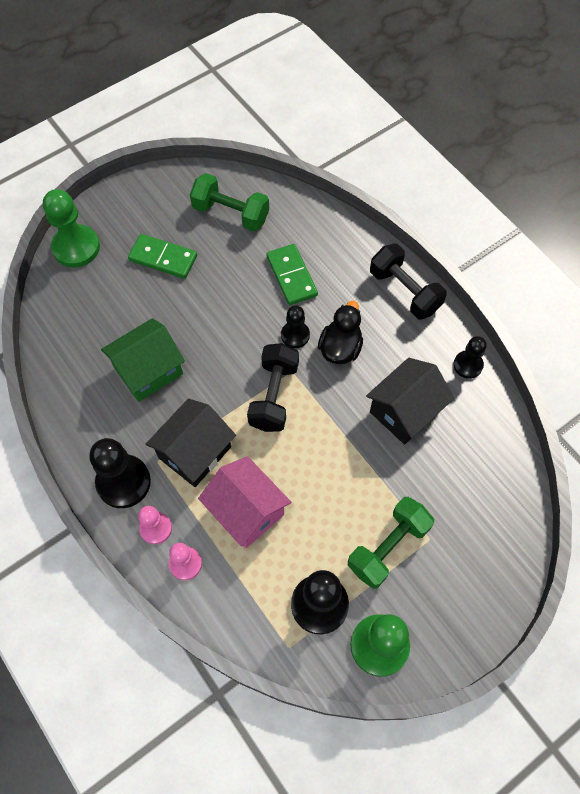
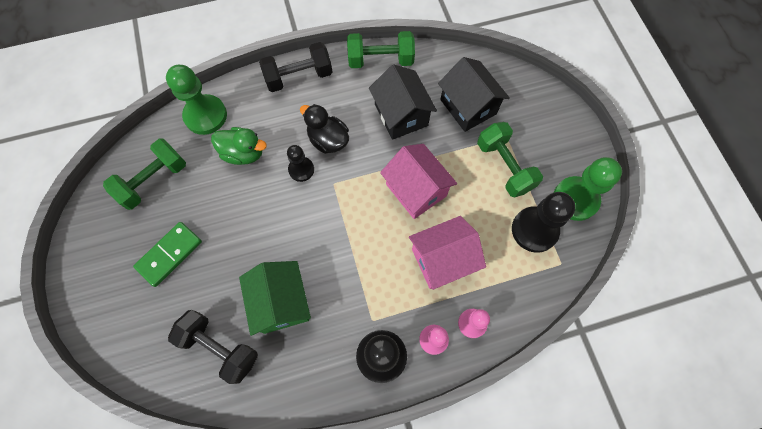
camera: 70 degrees left, 5 degrees up
green pawn [43,189,100,267] -> green pawn moved to [166,65,227,135]
black house [146,398,236,487] -> black house moved to [438,57,510,132]
black dumbbell [247,343,299,432] -> black dumbbell moved to [168,310,258,384]
green domino [267,244,318,305] -> green duck [211,127,267,165]
black pawn [453,336,487,379] -> green dumbbell [347,31,415,68]
none -> pink house [380,144,457,219]

